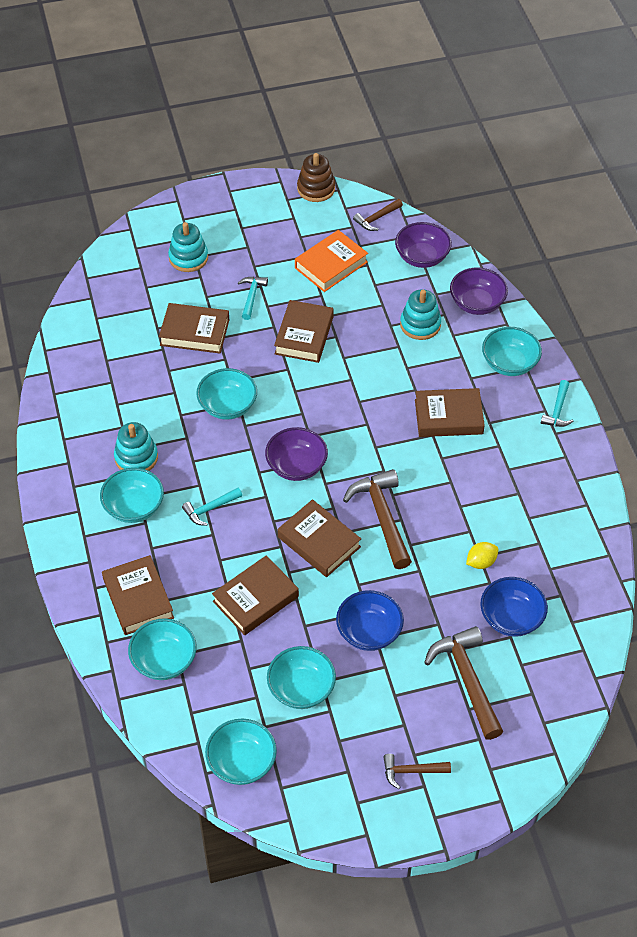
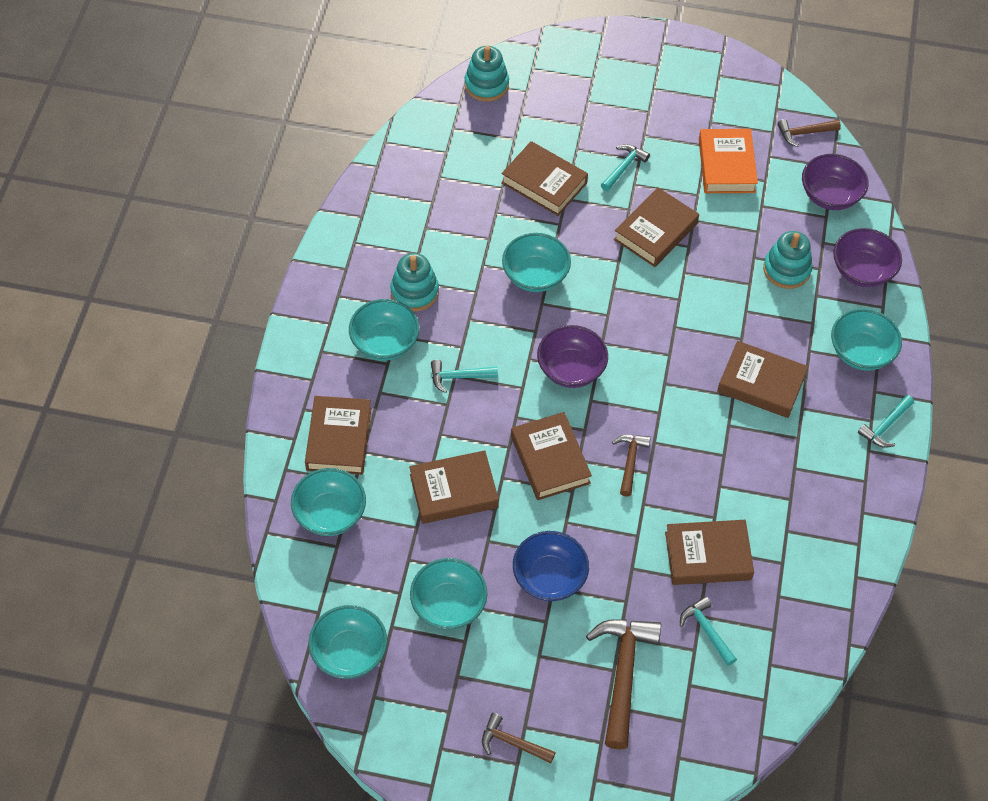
camera: 25 degrees right, 5 degrees up
turquoise stacking toy [168,222,208,272] -> turquoise stacking toy moved to [464,46,509,102]
orange book [295,230,368,292] -> orange book turned 75 degrees counterclockwise [699,129,758,193]
brown stacking toy [297,153,335,202] -> none
brown hammer [343,469,412,569] -> brown hammer [612,435,651,497], size x0.55
yellow lemon [466,542,498,569] -> brown book [665,520,754,585]
blue bowl [480,577,548,637] -> turquoise hammer [680,596,737,666]

